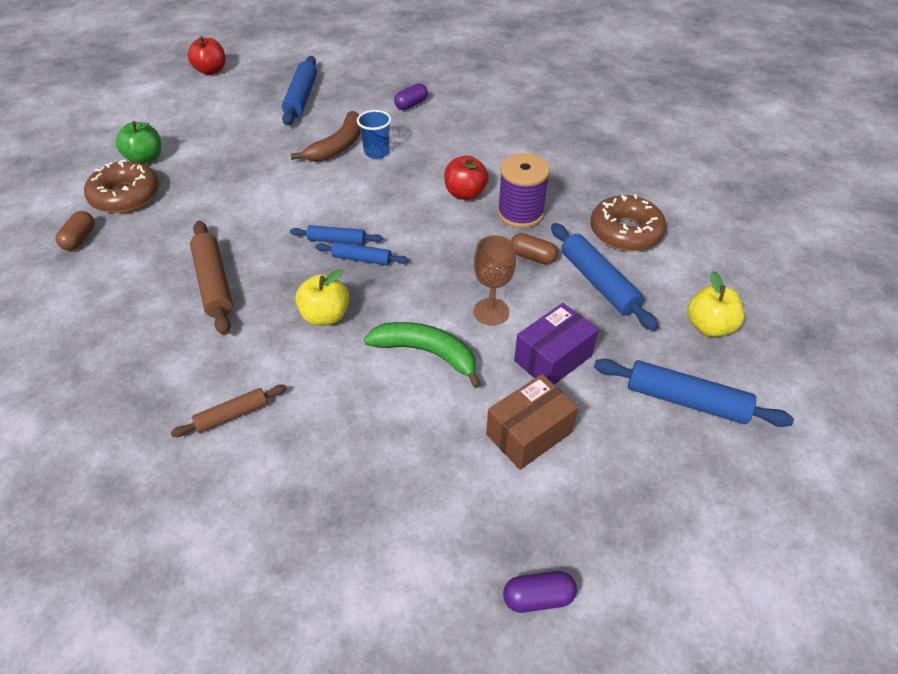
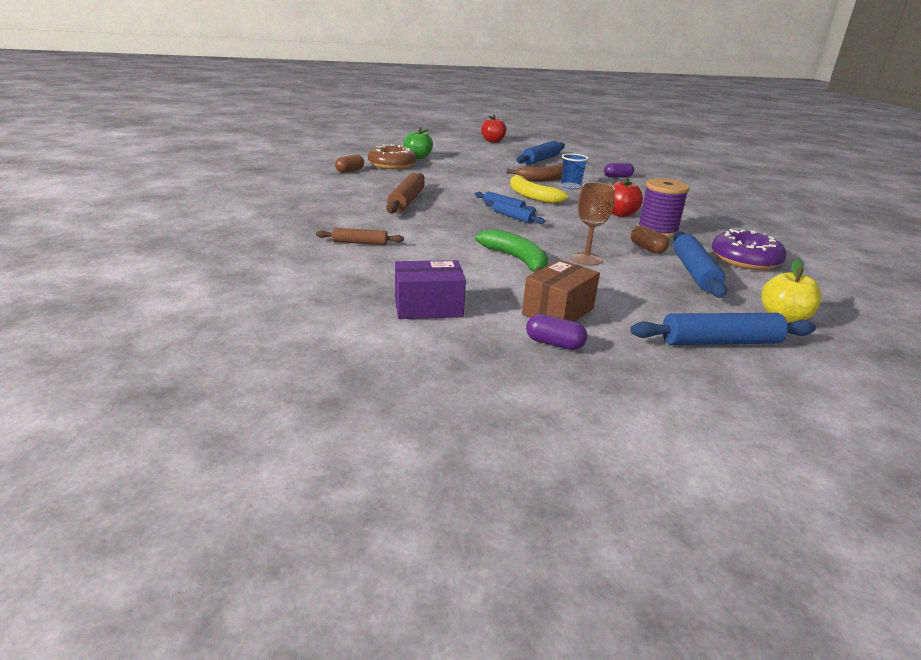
camera: 30 degrees right, 20 degrees down
yellow apple [295,269,349,326] -> none
brown box [486,374,578,470] -> brown box turned 45 degrees counterclockwise [522,260,600,322]
purple capsule [503,571,577,613] -> purple capsule moved to [526,314,587,350]
purple box [514,303,599,385] -> purple box moved to [395,260,466,319]
brown donut [590,194,666,251] -> purple donut [712,229,786,270]
blue rolling pin [594,359,794,427] -> blue rolling pin turned 60 degrees counterclockwise [630,313,816,345]
none -> yellow banana [510,175,568,204]

